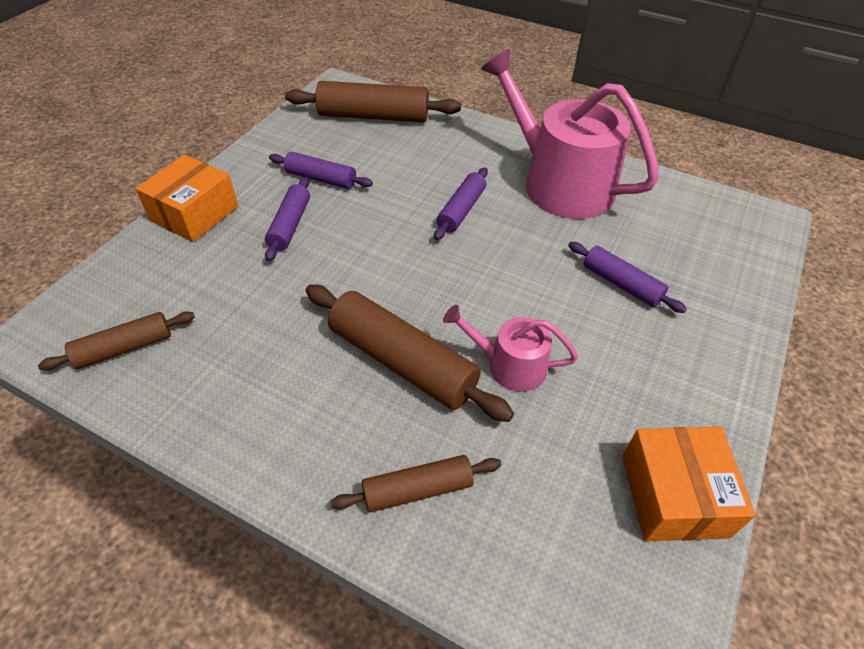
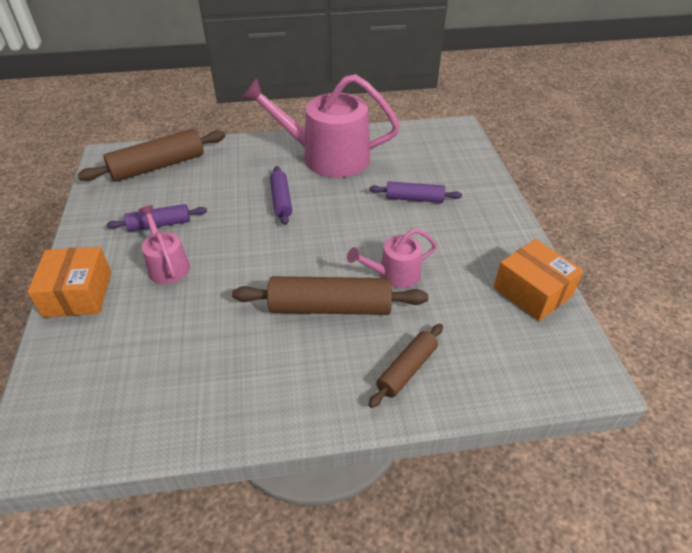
camera: 35 degrees left, 5 degrees down
brown rolling pin [38,311,195,370] -> none
purple rolling pin [265,177,310,261] -> pink watering can [139,205,190,284]

